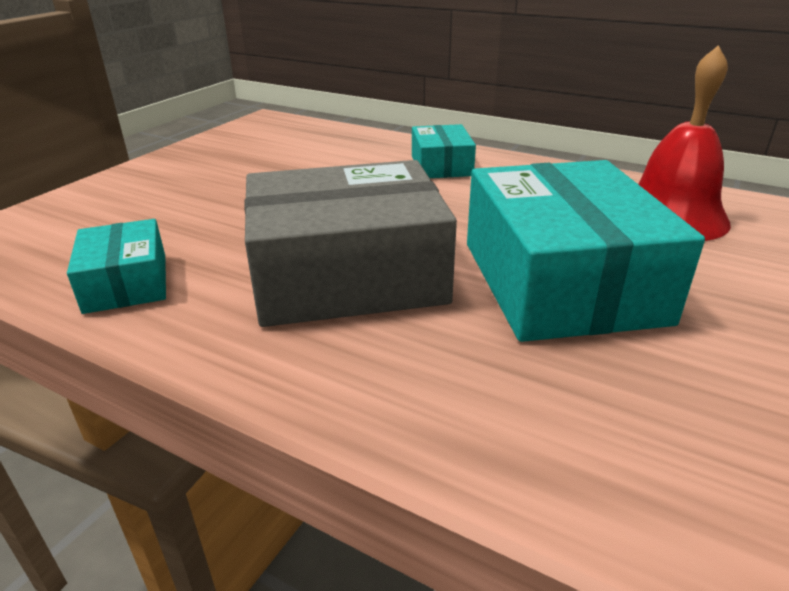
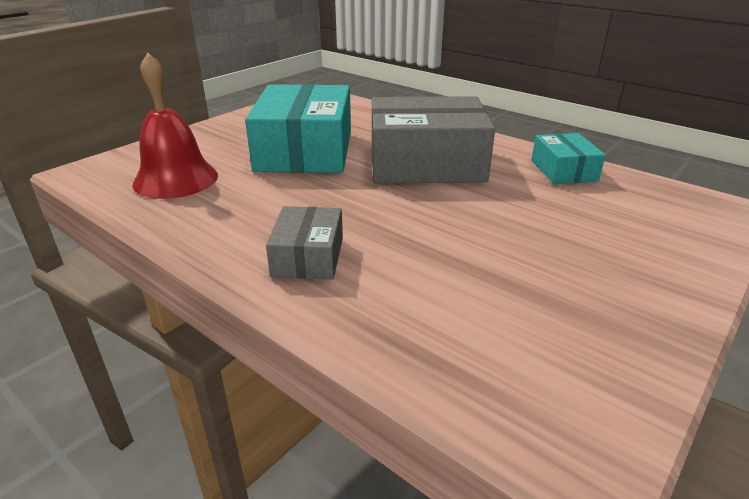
camera: 170 degrees left, 0 degrees up
turquoise box [412,124,476,178] -> grey box [266,206,343,279]

